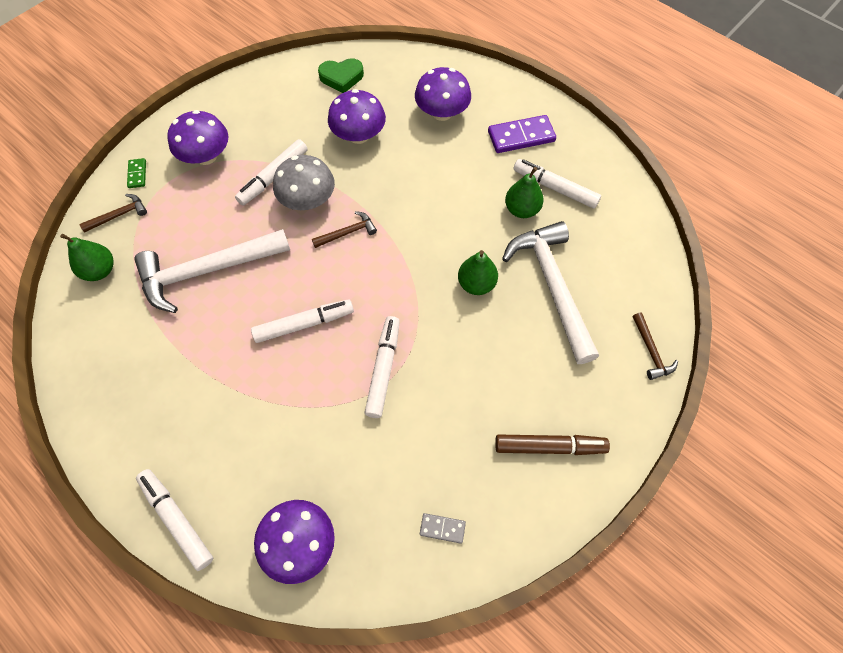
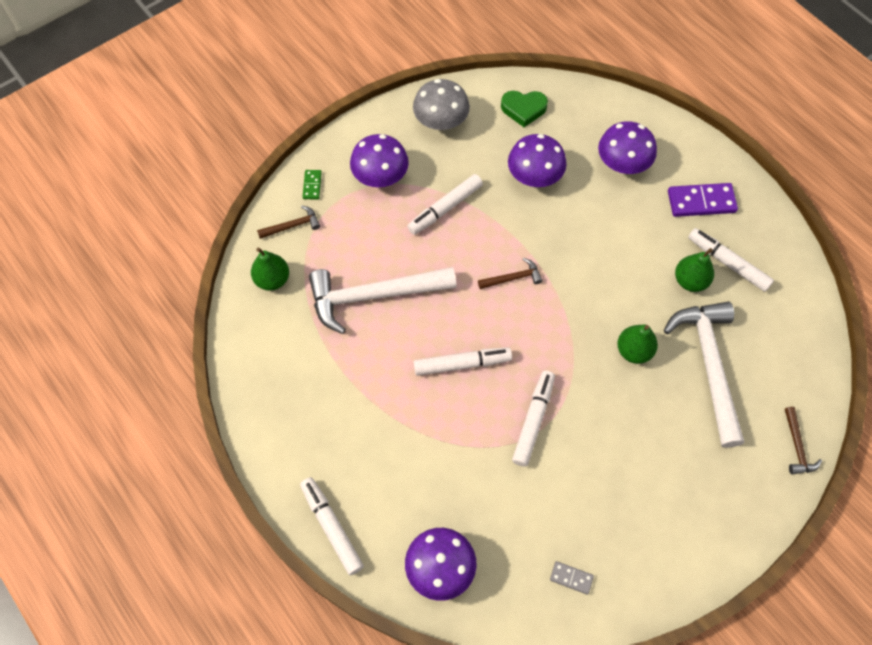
camera: 10 degrees right, 0 degrees up
grey mushroom [273,155,335,210] -> grey mushroom moved to [413,79,470,130]
brown marker [495,434,610,455] -> none

